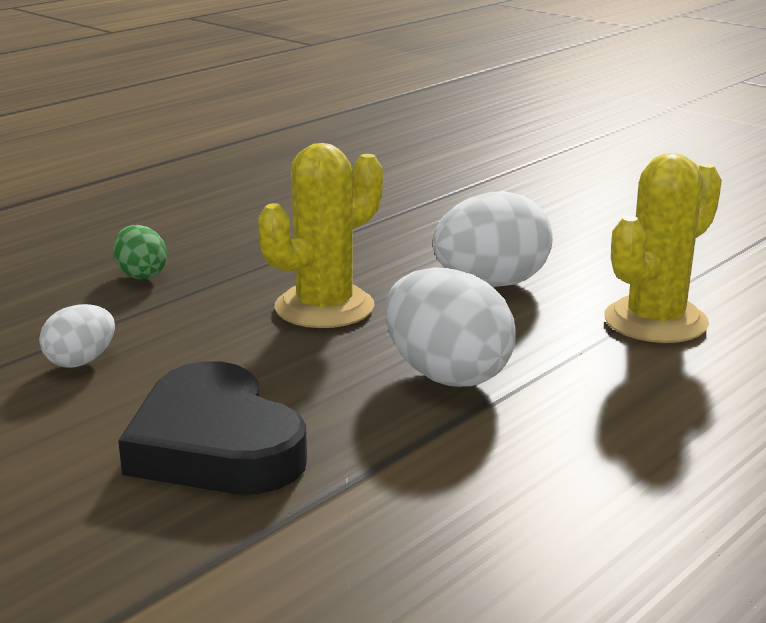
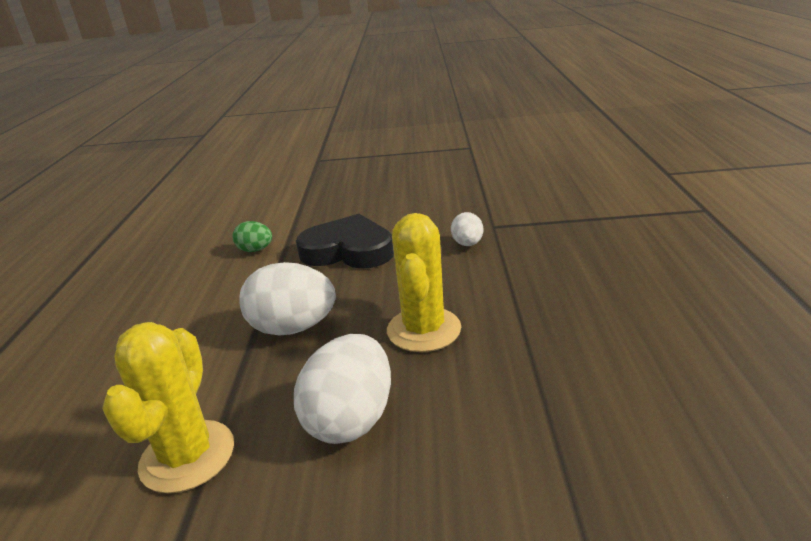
camera: 140 degrees right, 5 degrees up
green egg [113,225,167,279] -> green egg moved to [232,221,272,252]

